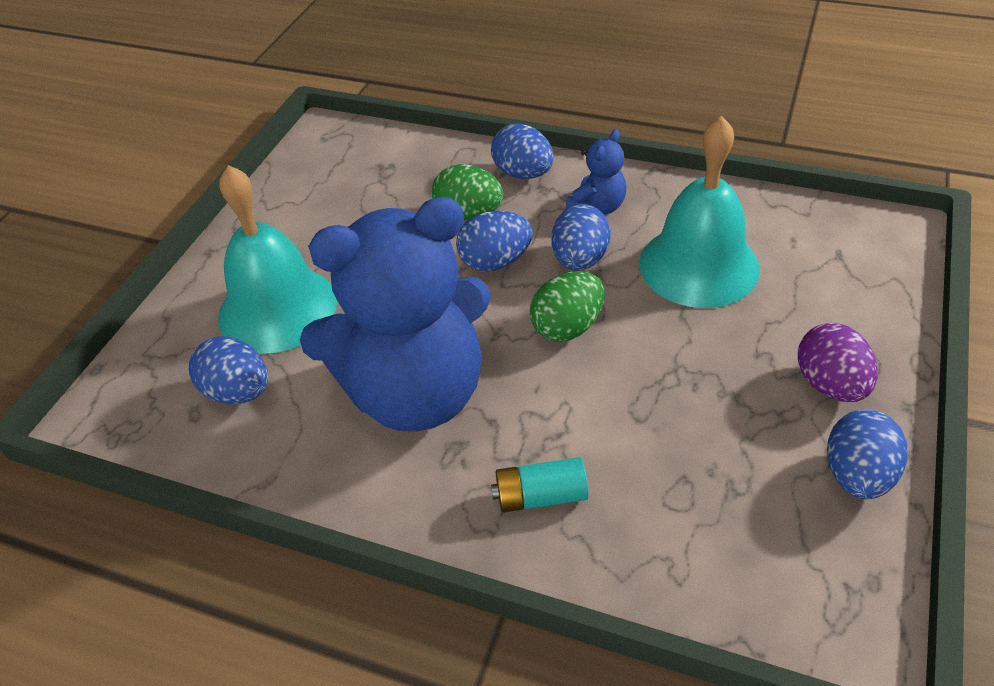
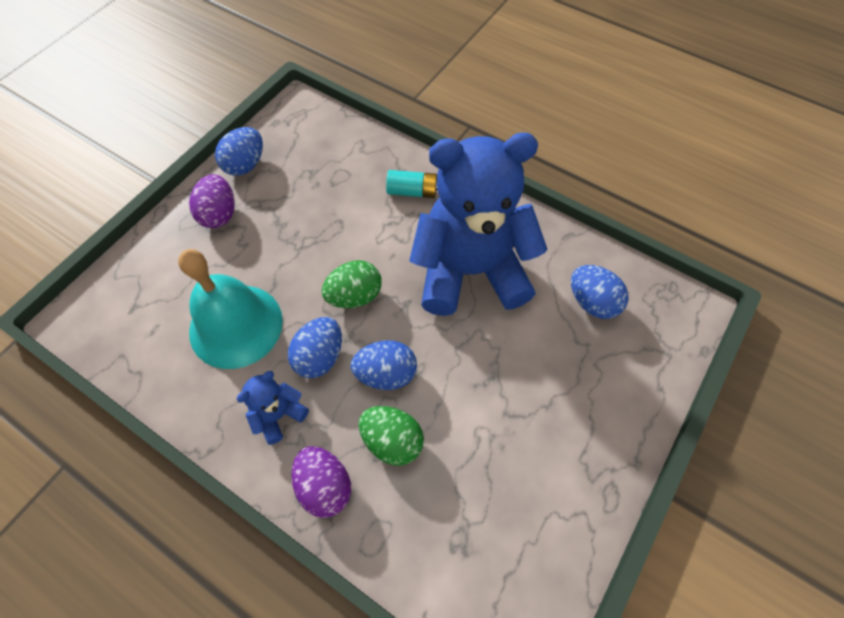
camera: 170 degrees left, 15 degrees up
turquoise bell [218,165,337,354] -> none
blue egg [491,124,554,179] -> purple egg [291,446,351,518]

